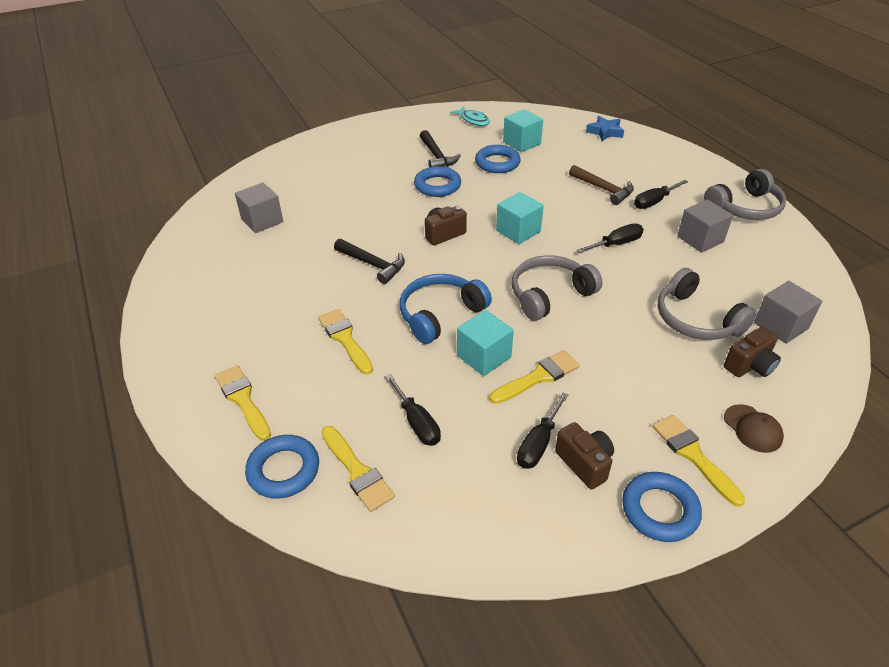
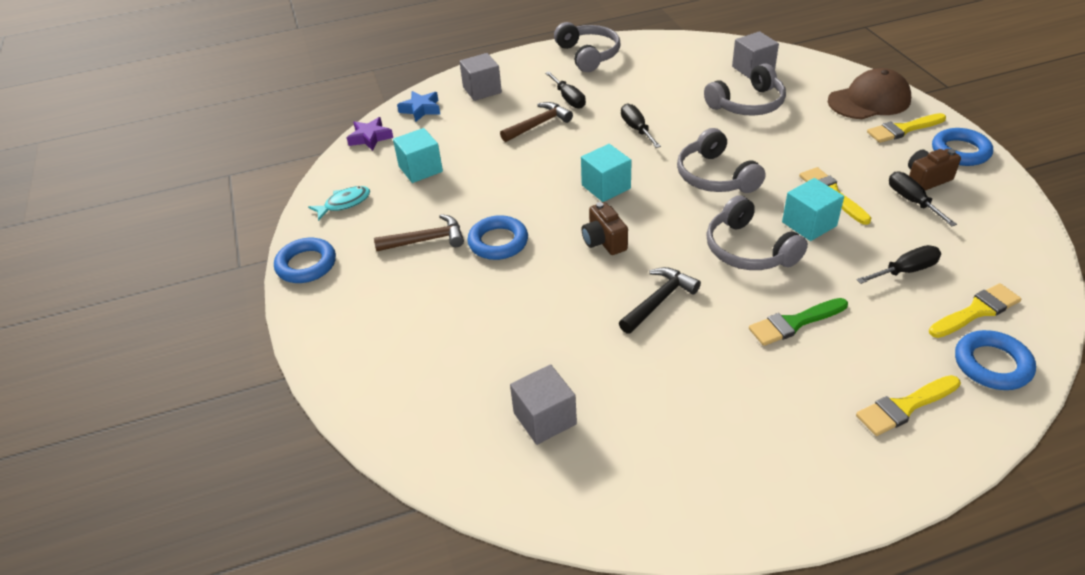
camera: 80 degrees left, 0 degrees up
yellow brush [318,309,373,375] -> green brush [749,298,848,346]
blue headphones [400,274,492,344] -> grey headphones [706,195,808,270]
black hammer [420,130,461,167] -> brown hammer [374,214,464,251]
blue ring [475,145,521,173] -> blue ring moved to [274,238,336,283]
black screwdriver [517,392,568,469] -> black screwdriver turned 150 degrees counterclockwise [889,171,957,226]
grey cube [677,199,733,253] -> grey cube moved to [459,53,502,101]
brown camera [724,326,781,377] -> none
brown cap [724,404,784,453] -> brown cap [828,68,911,119], size x1.84
none -> purple star [347,117,393,151]

